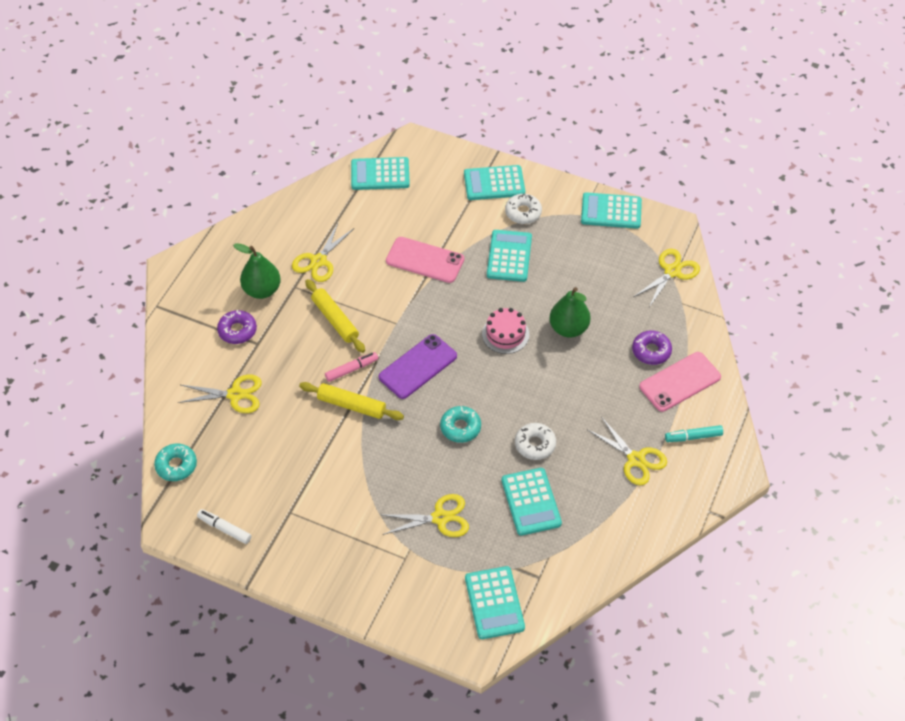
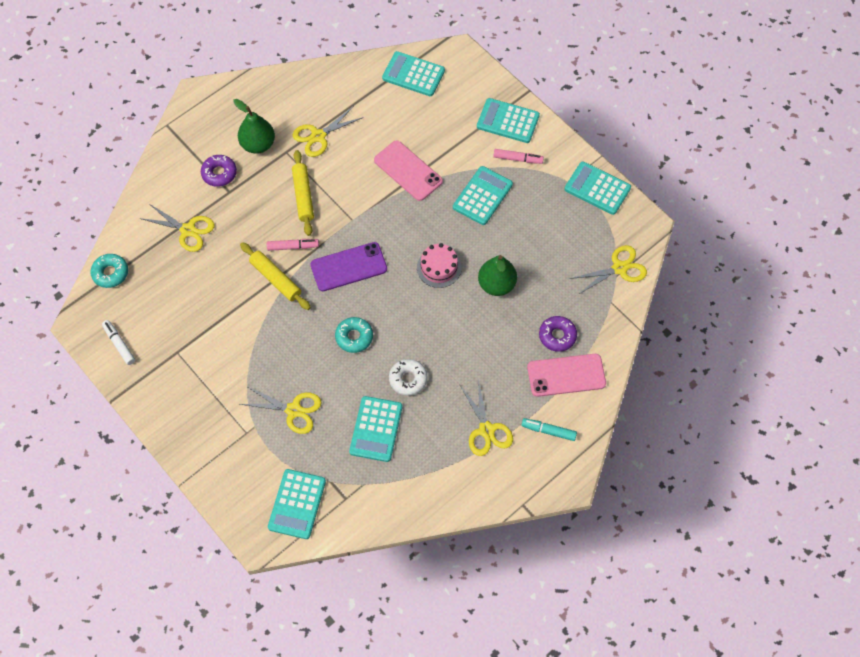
camera: 25 degrees right, 10 degrees up
white donut [505,194,542,224] -> pink marker [493,149,544,164]

